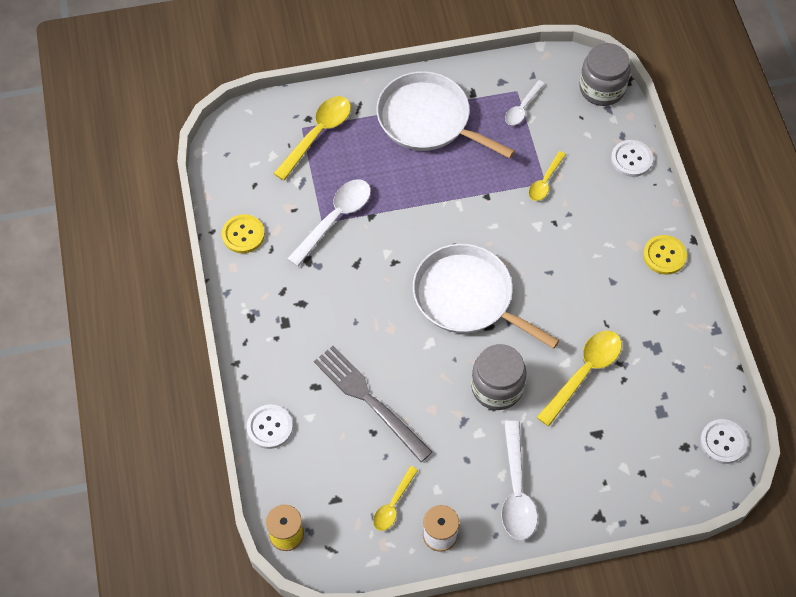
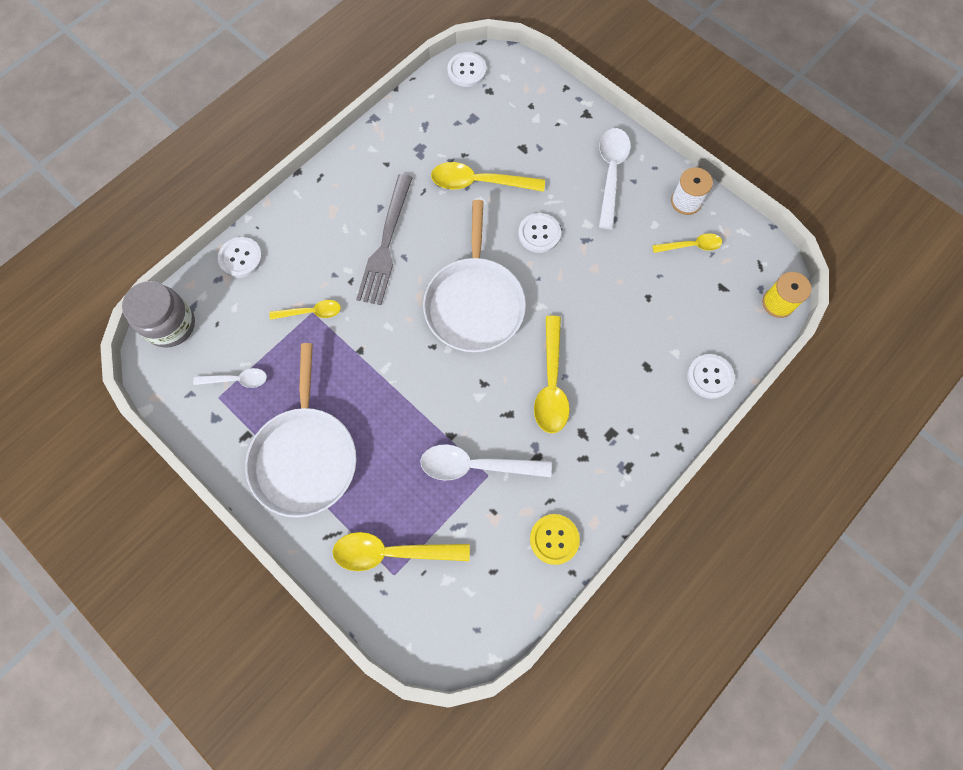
camera: 125 degrees left, 10 degrees up
grey fork [314,346,433,462] -> grey fork moved to [356,174,413,305]
grey jar [471,344,527,410] -> white button [518,213,561,253]
white spoon [501,421,538,540] -> white spoon turned 45 degrees counterclockwise [599,128,631,229]
yellow button [643,235,687,275] -> none
none -> yellow spoon [534,316,570,433]

